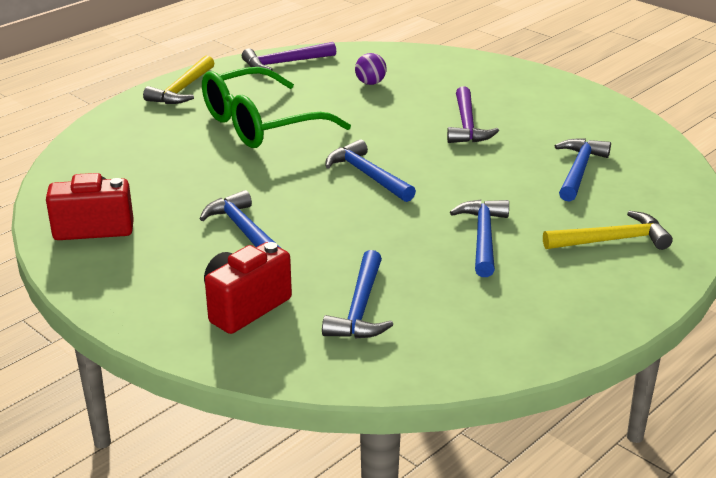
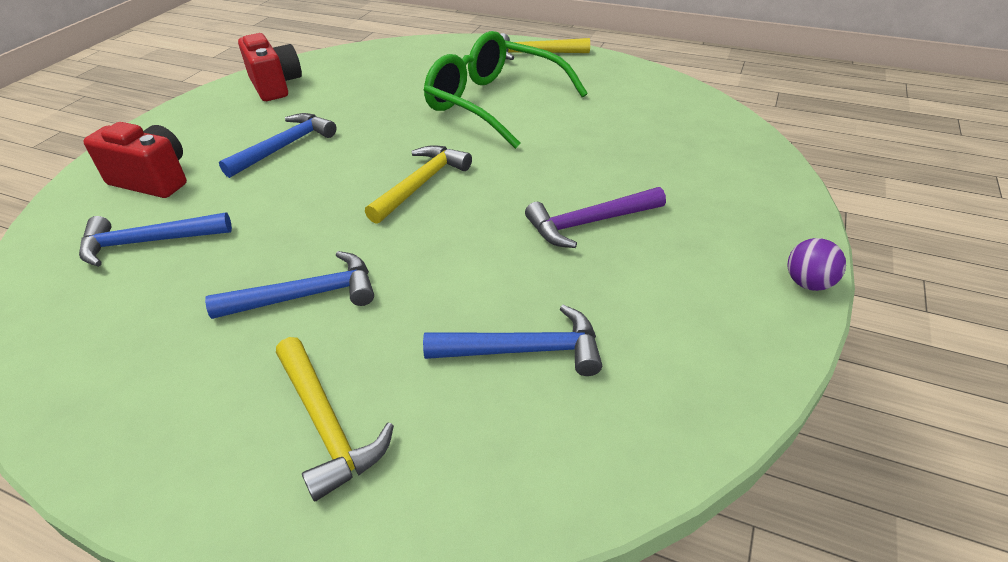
camera: 70 degrees right, 10 degrees up
purple hammer [242,42,336,71] -> none
blue hammer [326,139,416,202] -> yellow hammer [365,145,472,224]
purple ball [355,53,387,85] -> purple ball moved to [788,238,846,291]

